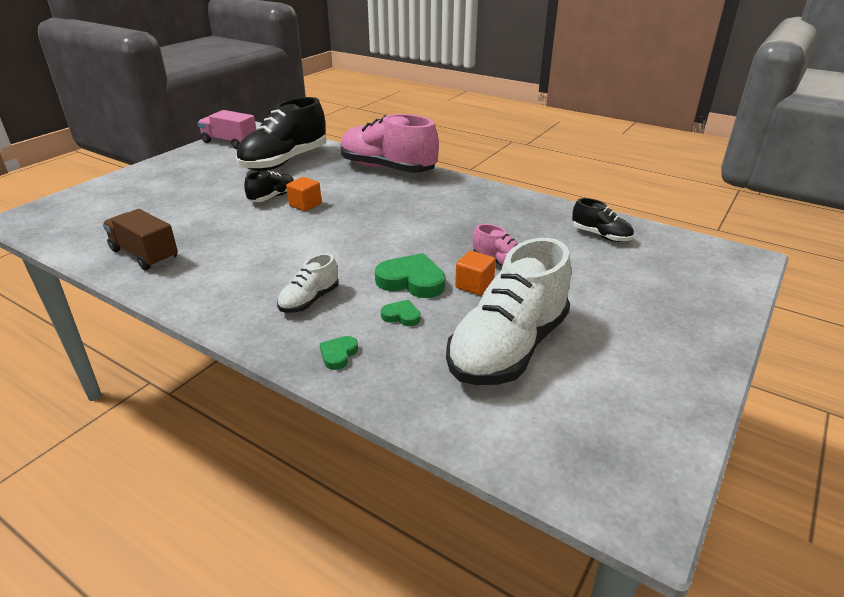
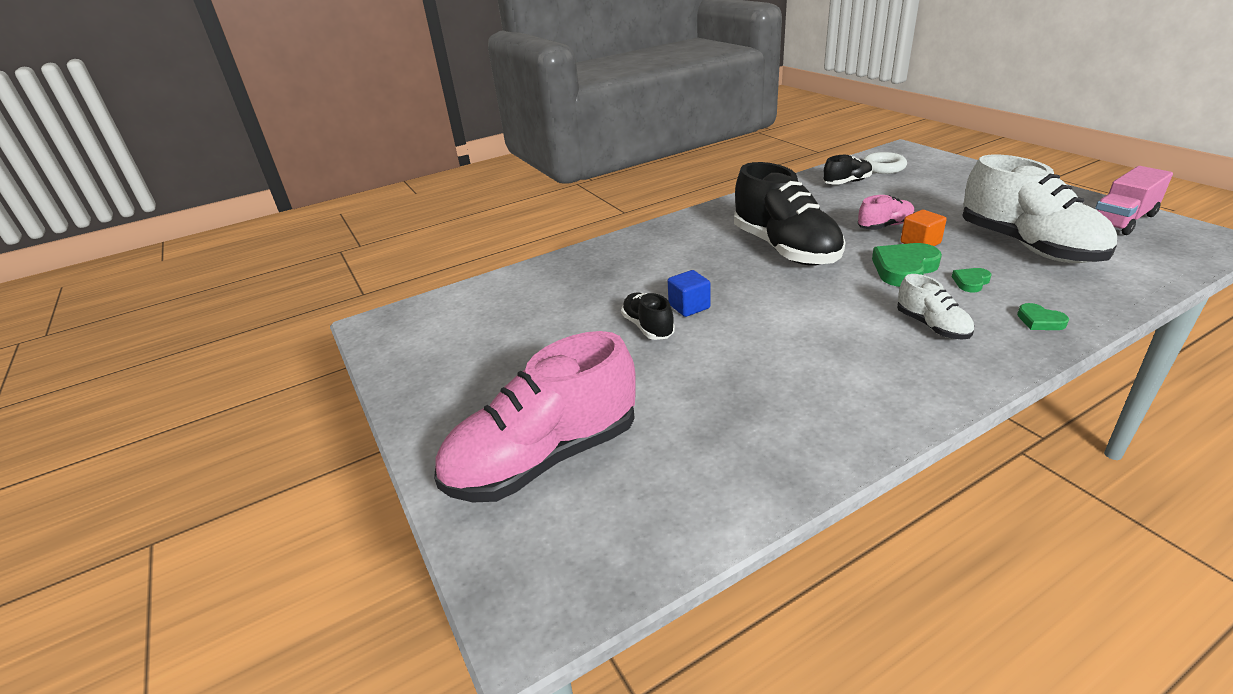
camera: 60 degrees left, 0 degrees up
brown truck [103,209,178,270] -> none
pink truck [198,110,256,149] -> pink truck moved to [1095,166,1173,235]
black shoe [236,97,326,171] -> black shoe moved to [734,162,845,266]
orange cube [286,177,322,211] -> blue cube [668,270,710,317]
pink shoe [341,114,439,173] -> pink shoe moved to [434,331,636,502]
none -> white ring [863,152,907,174]

